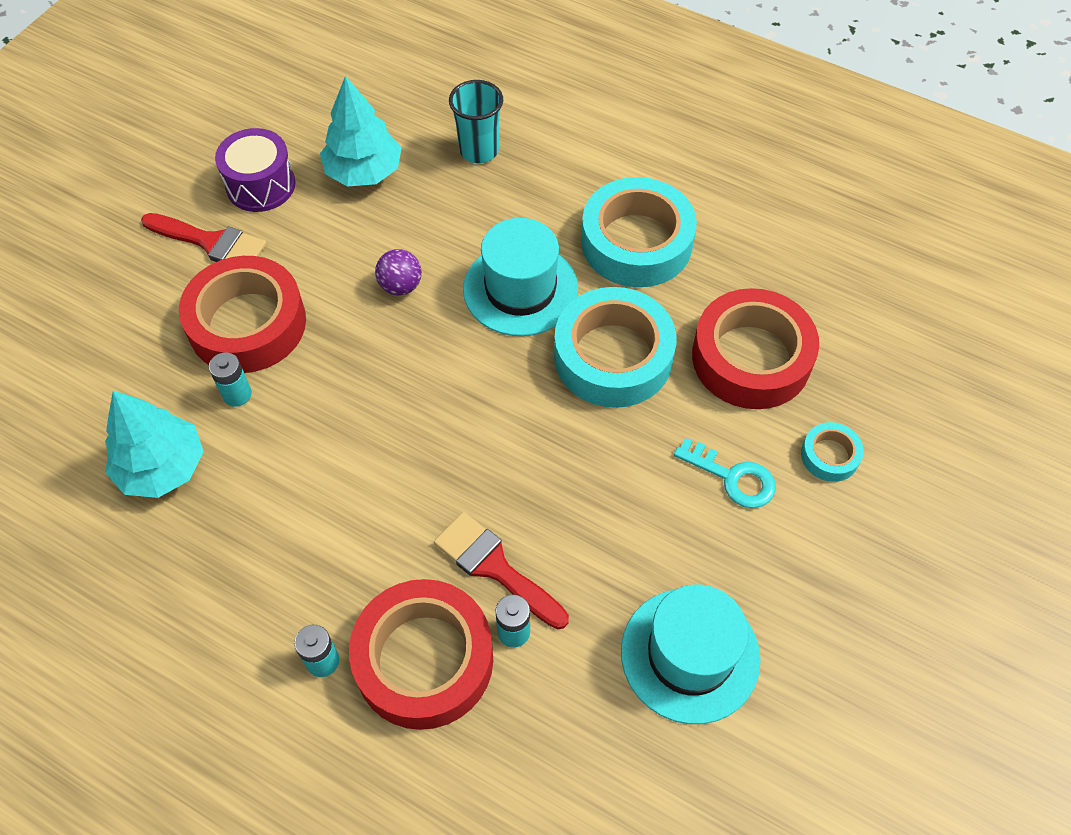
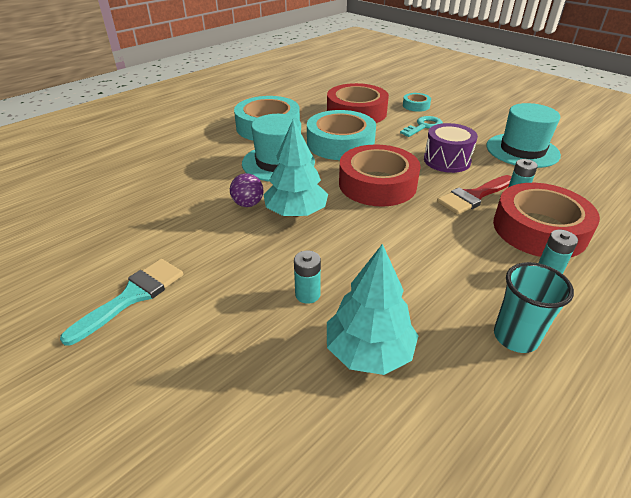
camera: 75 degrees left, 20 degrees down
red brush [141,213,267,262] -> turquoise brush [60,259,183,346]
red tape [179,256,306,373] -> red tape moved to [339,144,421,207]
purple drum [215,128,296,212] -> purple drum moved to [424,123,478,173]
turquoise tree [320,76,402,187] -> turquoise tree moved to [264,119,328,217]
turquoise cup [449,80,503,163] -> turquoise cup moved to [494,262,574,353]

